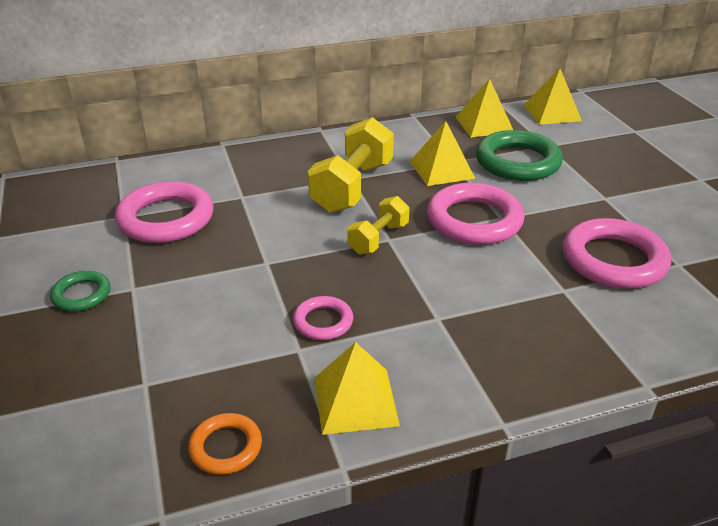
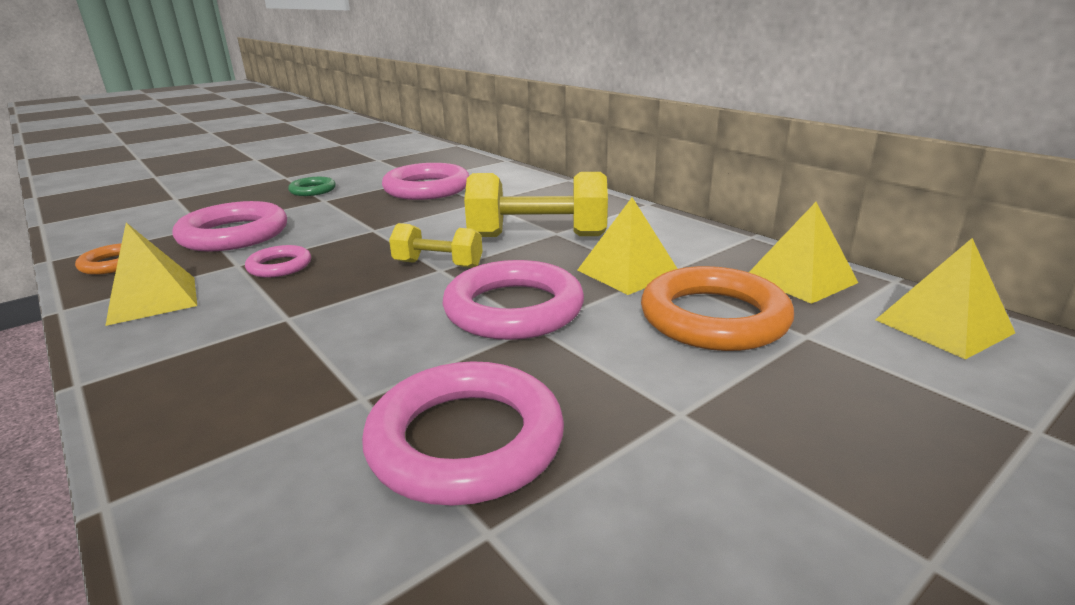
camera: 70 degrees right, 10 degrees down
green ring [476,130,563,181] -> orange ring [641,266,794,351]
none -> pink ring [173,201,287,252]

